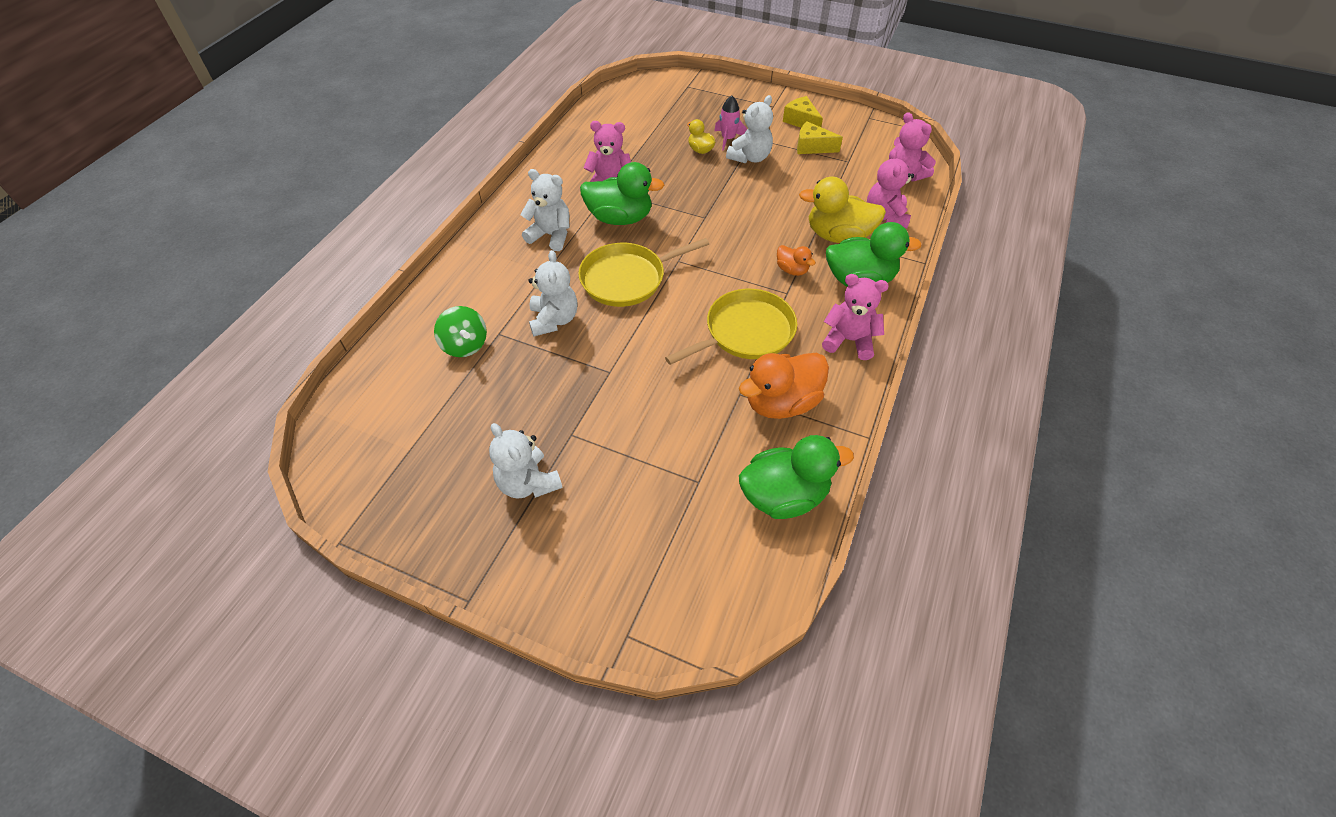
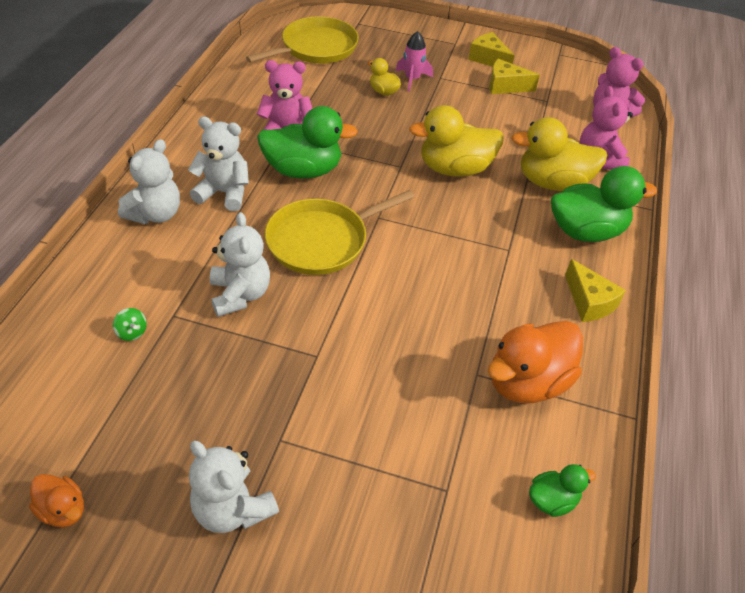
camera: 10 degrees left, 5 degrees down
green spinning top [434,306,487,357] -> green spinning top [113,308,147,341], size x0.53
yellow pan [665,289,797,365] -> yellow pan moved to [246,17,359,63]
white teddy bear [726,95,773,163] -> white teddy bear moved to [118,139,180,224]
green duck [739,435,854,519] -> green duck [529,464,596,517], size x0.50
orange duck [777,245,816,276] -> orange duck moved to [29,474,84,528]
pink teddy bear [822,274,889,360] -> yellow cheese [565,259,626,322]
none -> yellow duck [409,105,504,177]

